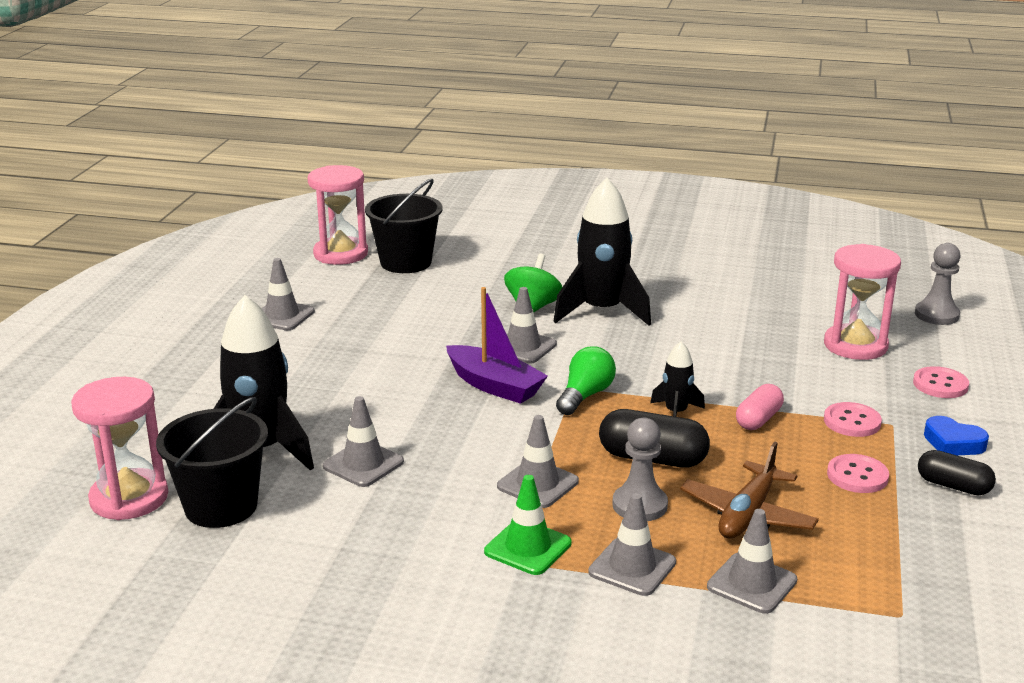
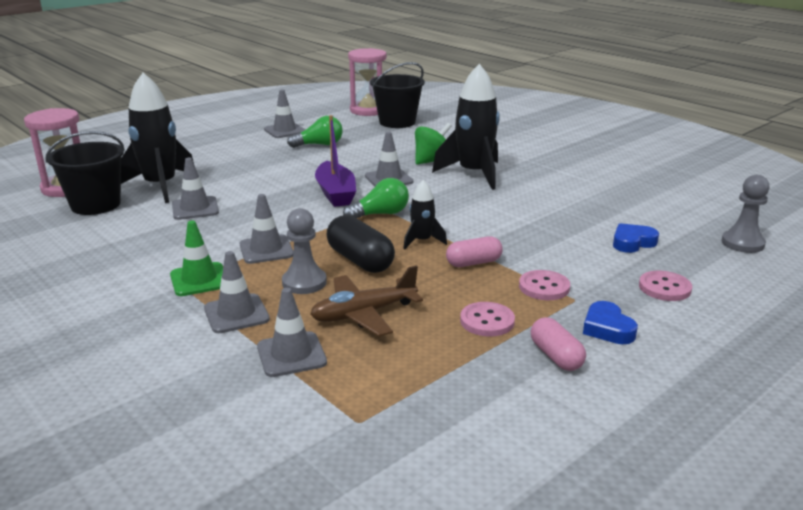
camera: 35 degrees right, 0 degrees up
pink hourglass [824,244,901,360] -> blue heart [613,223,659,253]
black capsule [918,450,996,496] -> pink capsule [531,317,586,371]
none -> green light bulb [287,116,343,148]

